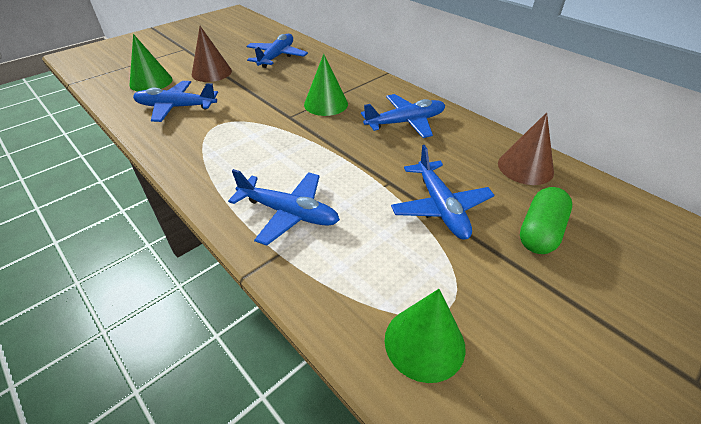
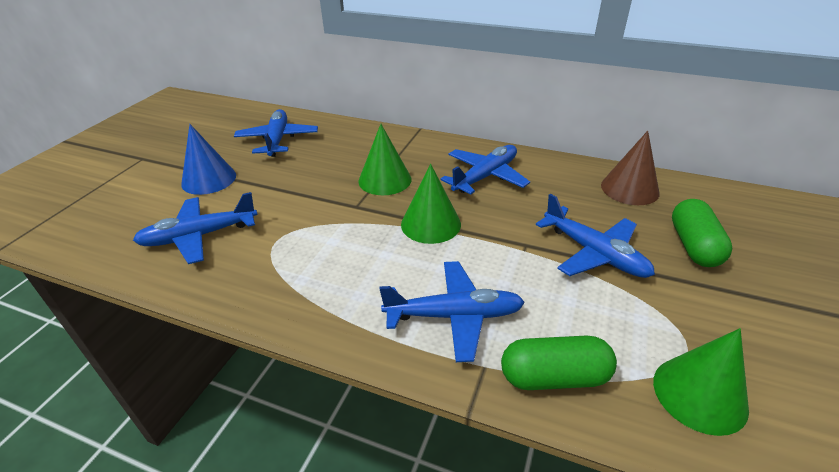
camera: 25 degrees left, 5 degrees down
green cone [129,34,172,92] -> green cone moved to [401,164,461,244]
brown cone [192,26,232,82] -> blue cone [181,124,236,195]
none -> green capsule [501,335,617,390]

